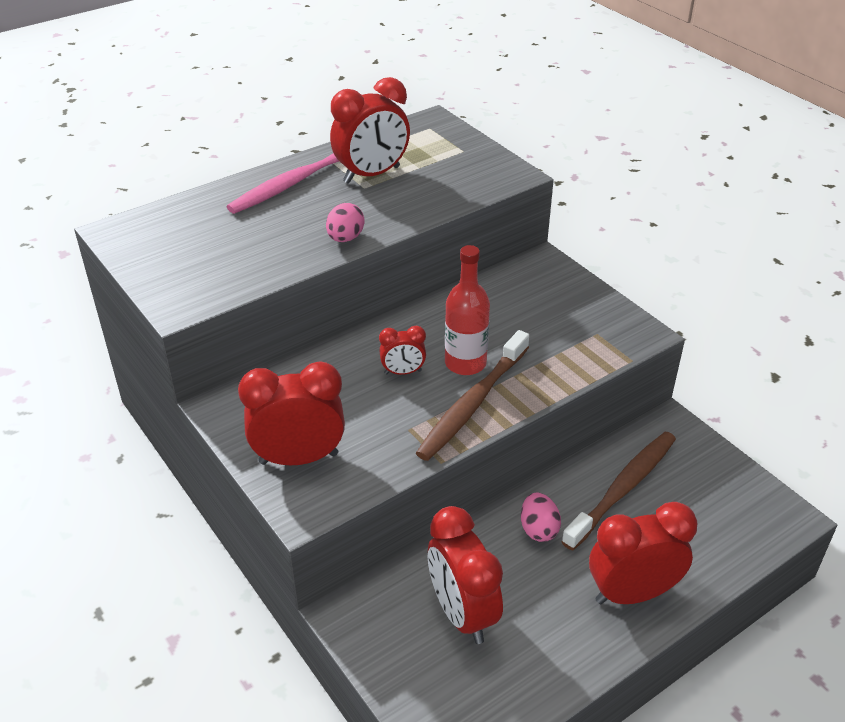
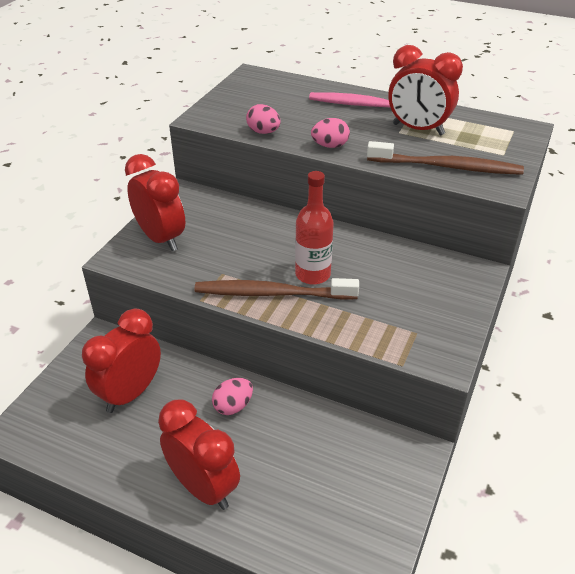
camera: 60 degrees right, 0 degrees up
red clock [379,325,426,375] -> none
brown toothbrush [561,432,676,551] -> brown toothbrush moved to [367,141,524,175]
none -> pink egg [246,104,281,134]

